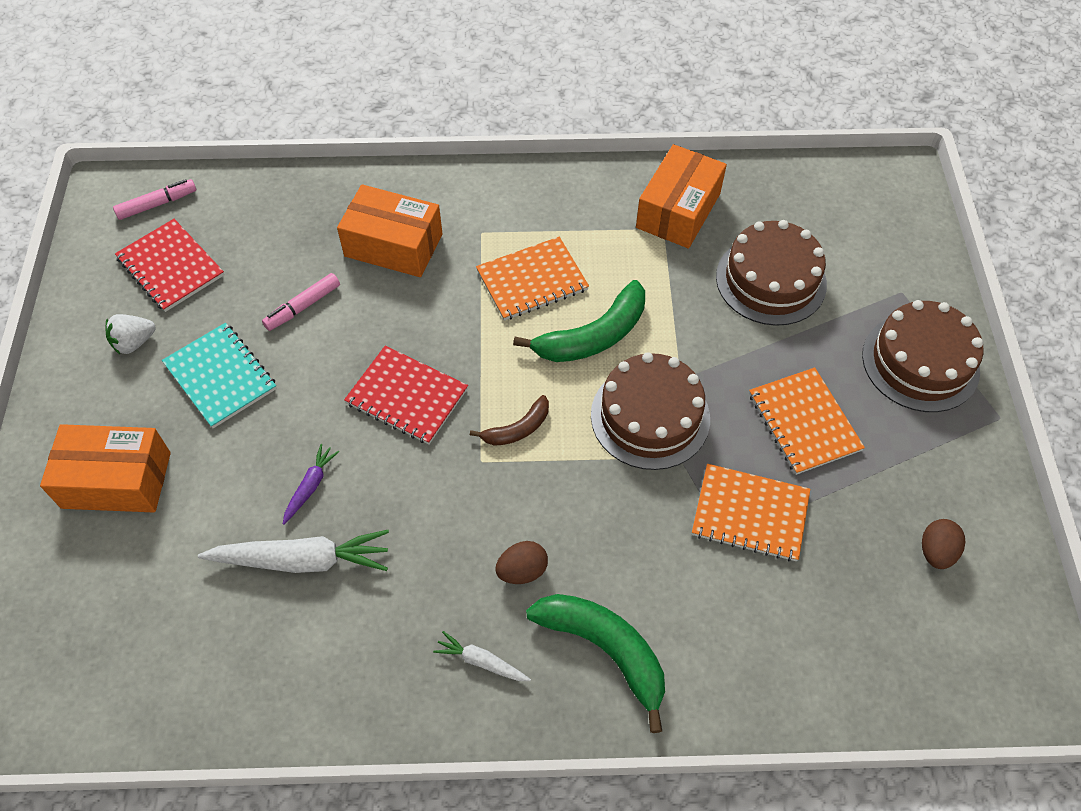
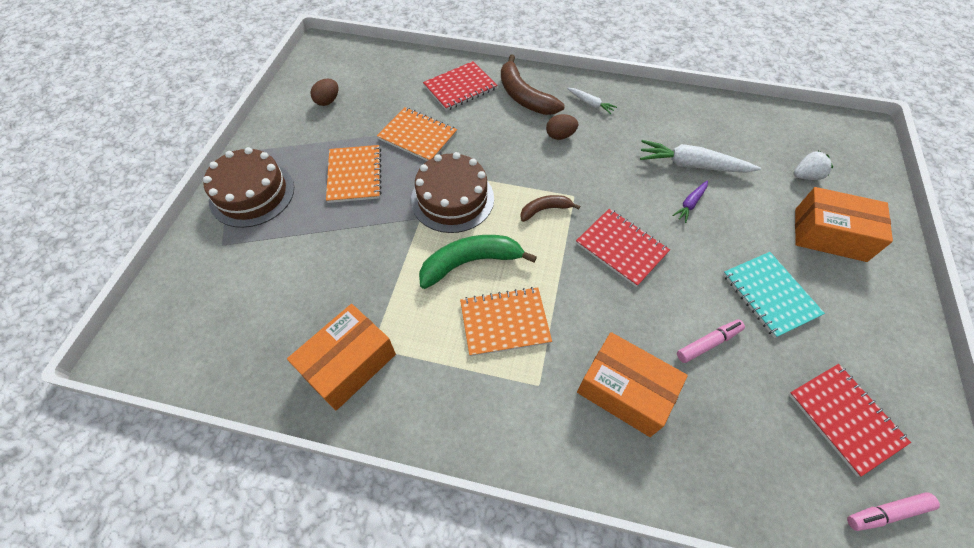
camera: 165 degrees left, 0 degrees up
white strawberry [105,314,156,354] -> white strawberry moved to [794,151,833,180]
green banana [526,594,665,733] -> brown banana [501,54,565,115]
brown cake [716,220,827,326] -> none
none -> red notebook [423,61,497,111]

